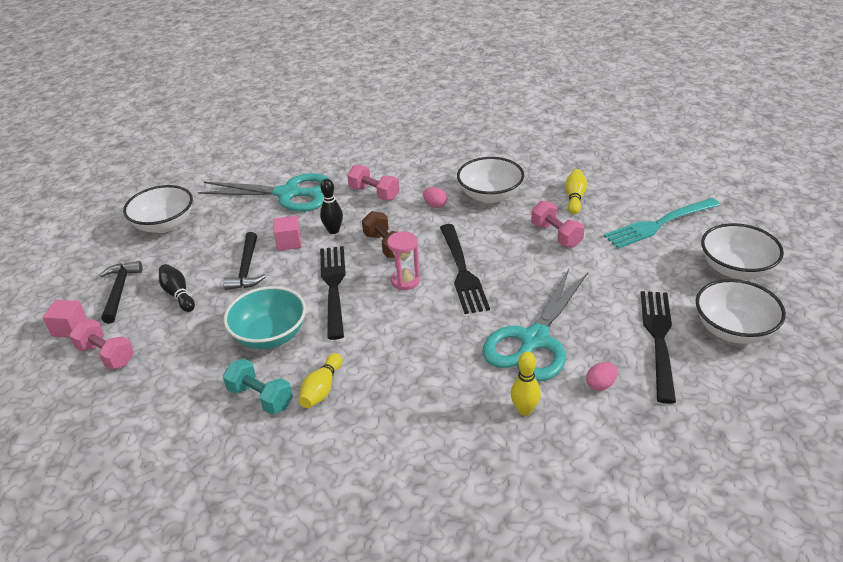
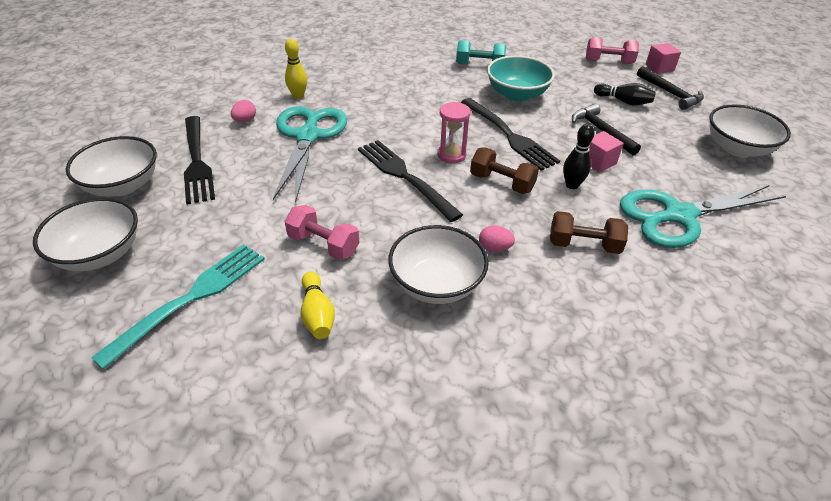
camera: 150 degrees right, 5 degrees up
yellow bowling pin [299,353,342,408] -> none
pink dumbbell [347,165,400,200] -> brown dumbbell [550,211,628,254]

